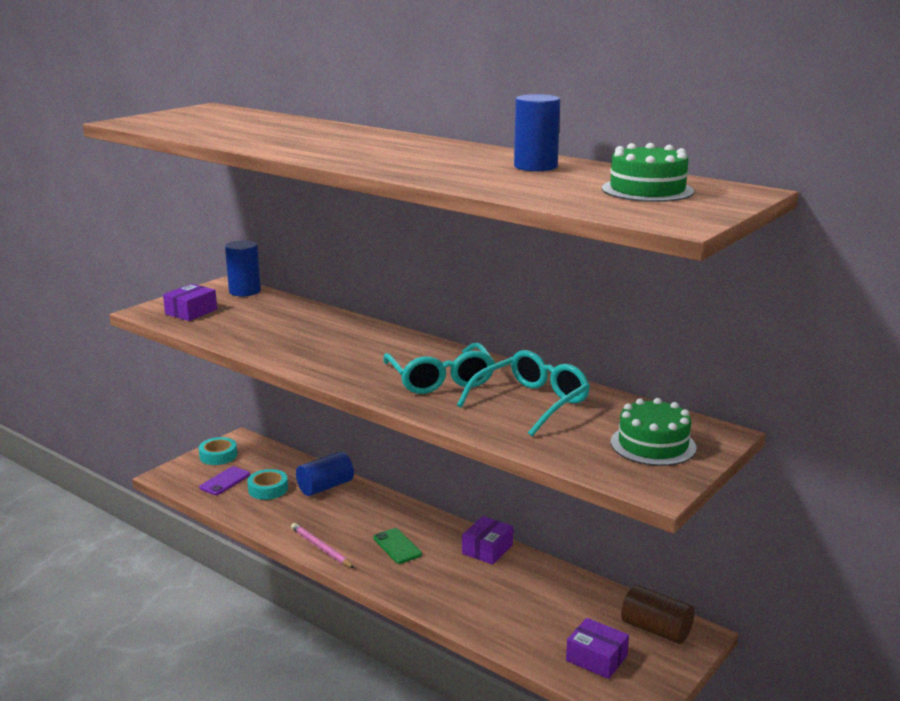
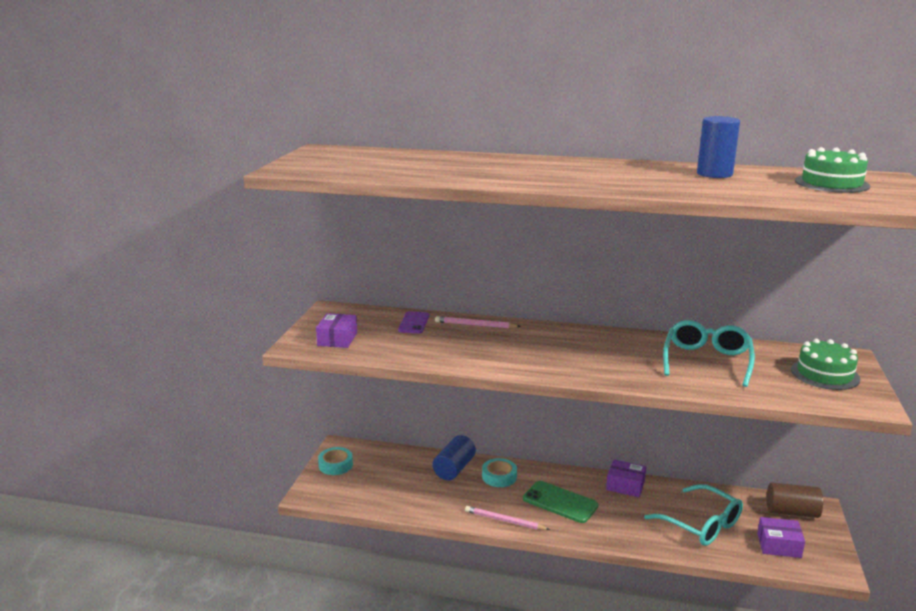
camera: 25 degrees left, 0 degrees up
purple phone [199,466,250,495] -> purple phone moved to [398,311,429,333]
blue cylinder [225,240,261,297] -> none
turquoise tape [247,469,288,500] -> turquoise tape moved to [482,458,517,487]
green phone [373,528,422,564] -> green phone [523,481,599,523], size x1.50
turquoise glasses [383,343,495,394] -> turquoise glasses moved to [644,484,743,546]
purple box [462,516,513,565] -> purple box turned 75 degrees counterclockwise [606,459,646,497]
none -> pink pencil [435,316,521,328]

